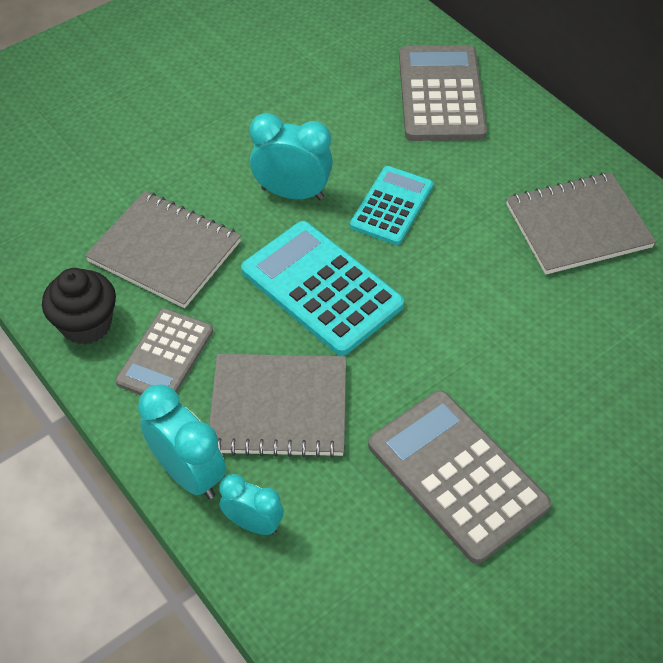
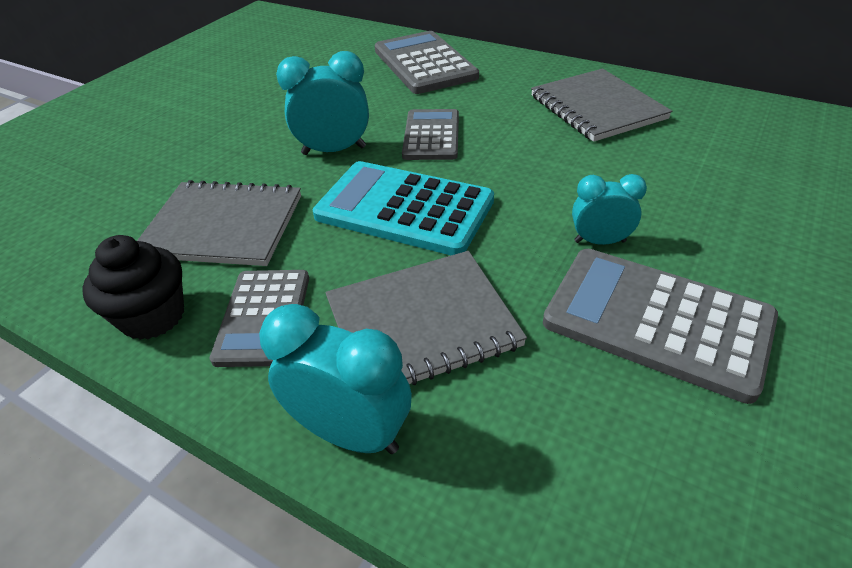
camera: 20 degrees left, 10 degrees down
turquoise clock [219,474,284,535] -> turquoise clock moved to [572,174,647,245]
turquoise calculator [350,166,433,245] -> grey calculator [402,109,459,160]
grey notebook [506,172,656,275] -> grey notebook turned 75 degrees counterclockwise [531,69,672,142]

